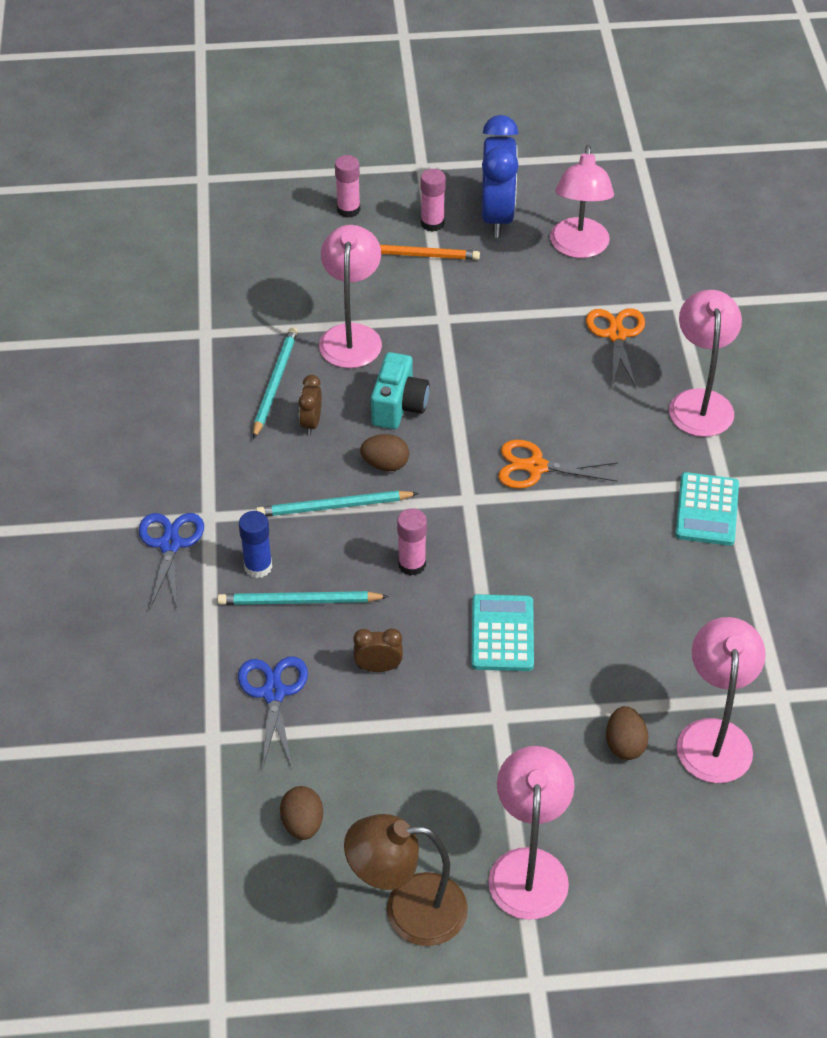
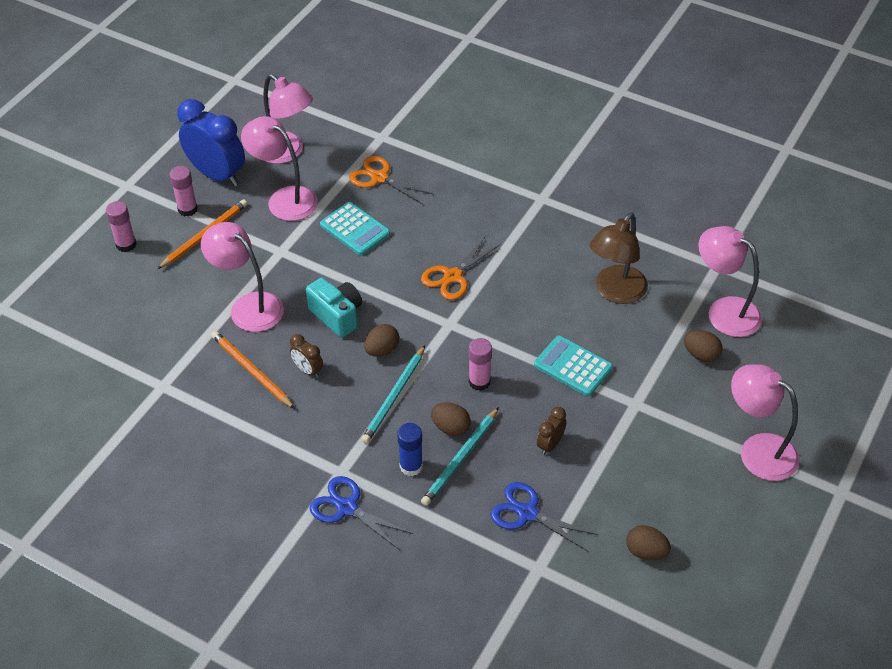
camera: 55 degrees left, 0 degrees up
turquoise pencil [253,327,298,439] -> orange pencil [211,331,295,409]
brown lamp [344,814,468,946] -> brown lamp moved to [590,212,648,304]
pink lamp [669,290,742,437] -> pink lamp moved to [241,116,318,221]
turquoise calculator [675,472,739,546] -> turquoise calculator moved to [320,202,390,255]
none -> brown egg [431,402,471,436]

